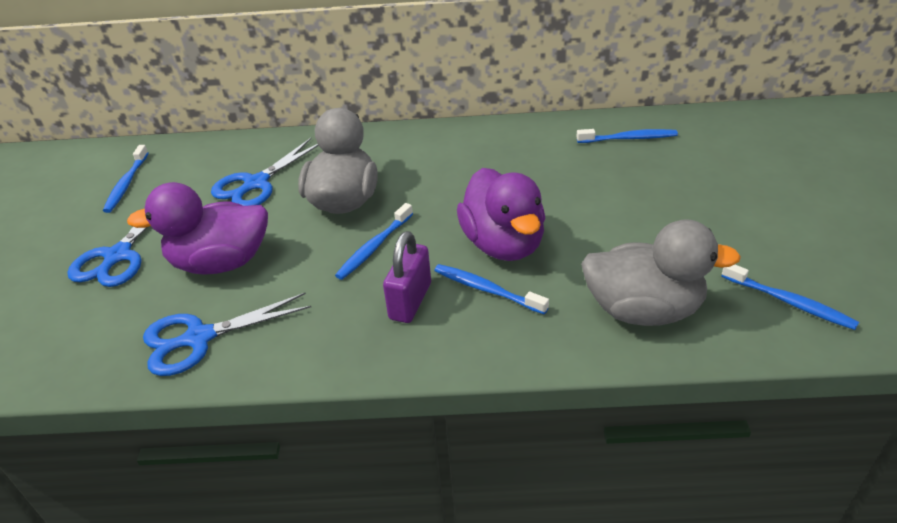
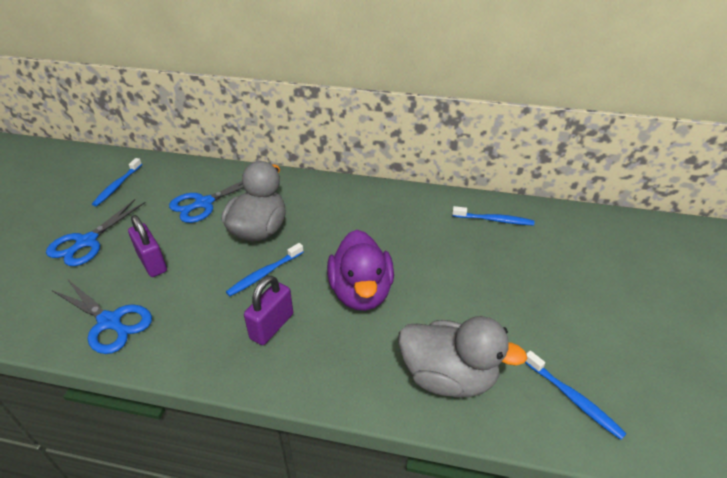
camera: 10 degrees right, 0 degrees up
purple duck [127,182,268,275] -> purple padlock [128,215,167,277]
blue scissors [143,293,311,376] -> blue scissors turned 135 degrees counterclockwise [53,279,152,354]
blue toothbrush [434,264,549,314] -> none

